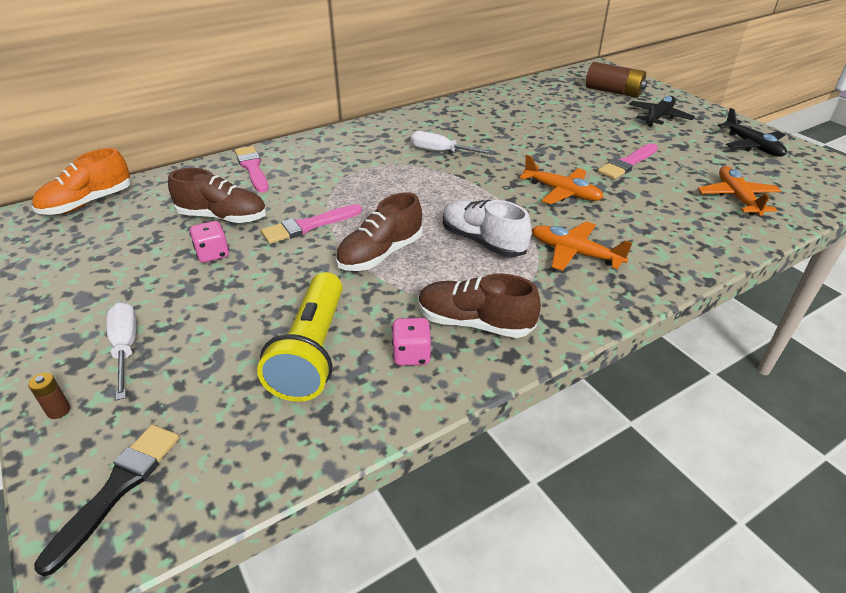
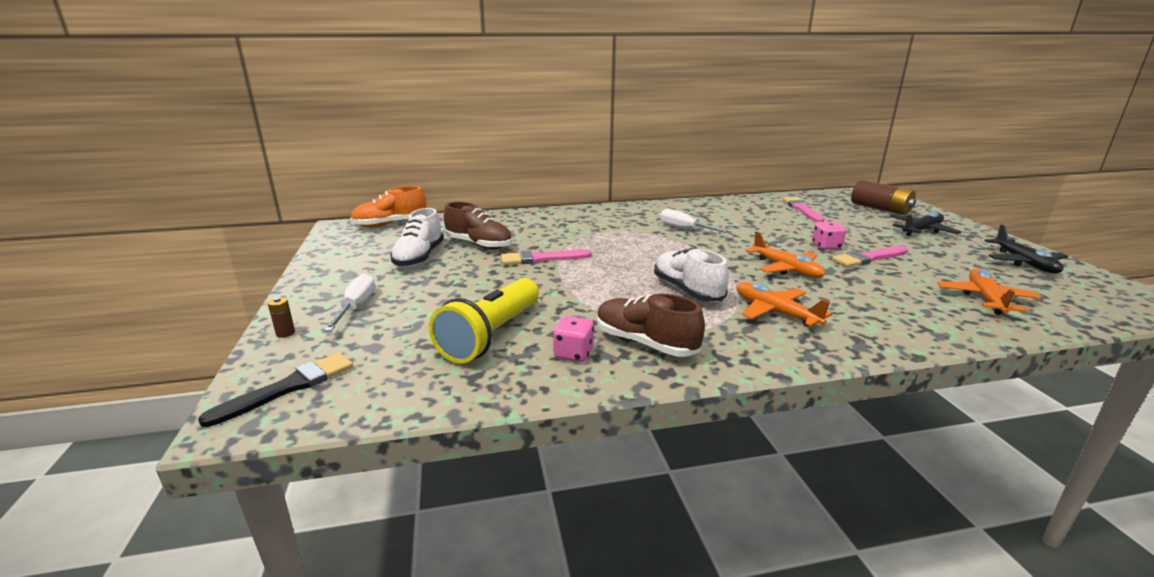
camera: 20 degrees right, 15 degrees down
pink dice [190,221,229,263] -> pink dice moved to [812,222,846,250]
pink brush [235,146,268,192] -> pink brush moved to [783,197,824,222]
brown shoe [335,192,423,271] -> none
none -> white shoe [390,208,444,267]

